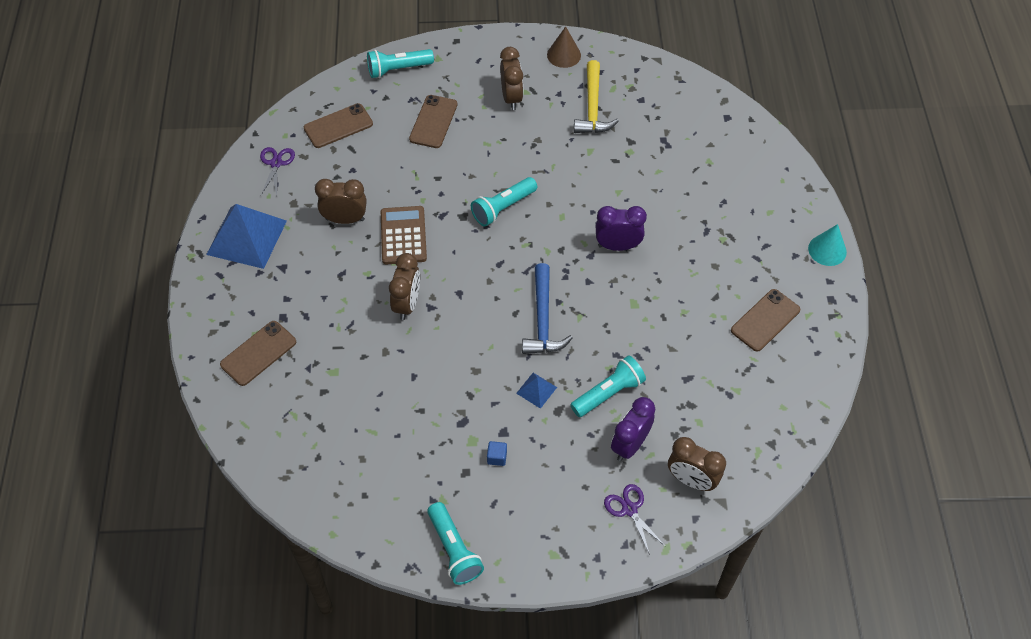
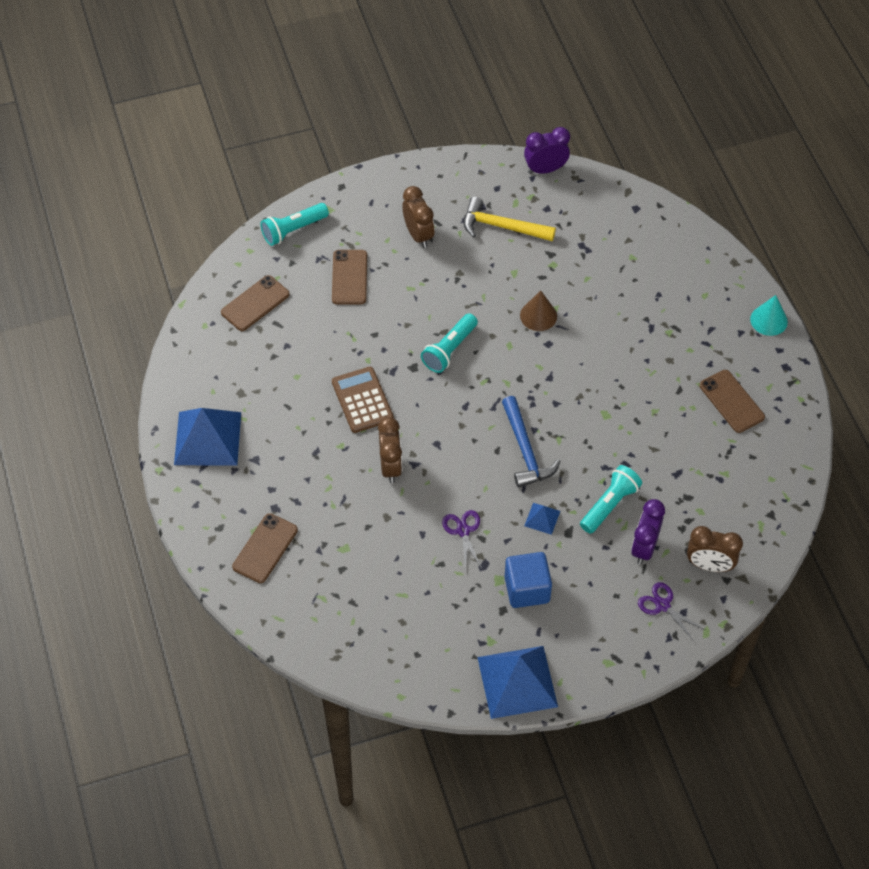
camera: 15 degrees left, 0 degrees up
purple scissors [260,147,295,195] -> purple scissors moved to [442,510,482,570]
brown clock [315,179,367,224] -> none
turquoise flashlight [427,502,484,585] -> blue pyramid [477,646,558,719]
blue cube [487,441,507,466] -> blue cube [505,552,552,608], size x2.30
brown cone [547,26,581,68] -> brown cone moved to [520,290,557,331]
yellow hammer [574,60,619,133] -> yellow hammer turned 120 degrees clockwise [464,197,556,241]
purple clock [595,206,647,251] -> purple clock moved to [524,127,570,174]
brown phone [731,289,800,352] -> brown phone turned 60 degrees counterclockwise [699,370,765,433]

